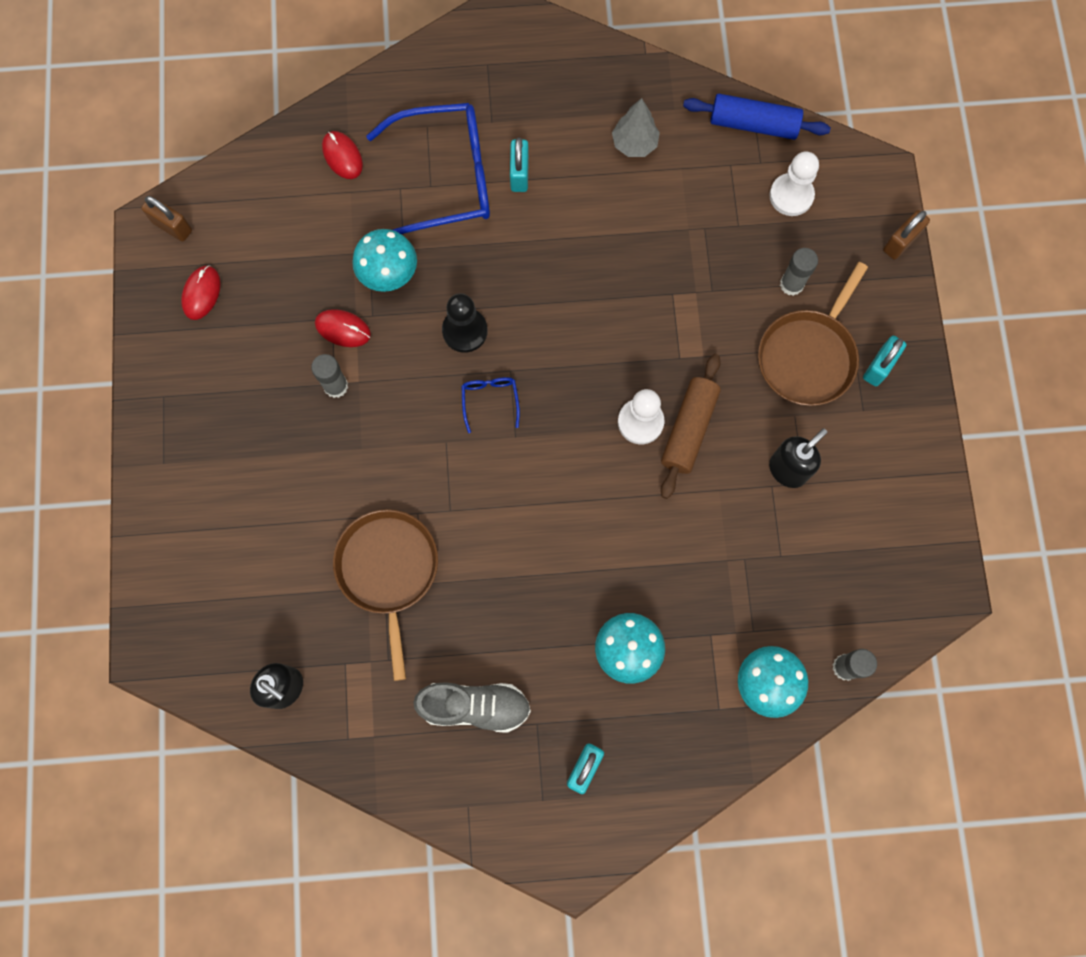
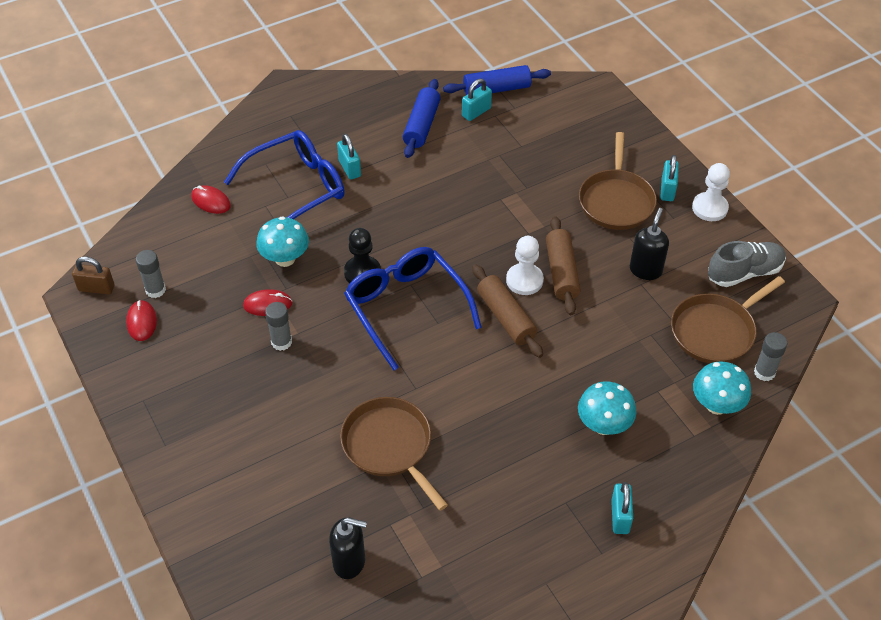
camera: 25 degrees left, 25 degrees down
grey shoe [413,682,531,733] -> grey shoe moved to [708,241,786,287]
blue glasses [461,377,520,433] -> blue glasses [344,247,482,371], size x2.40
grey tree [612,98,660,157] -> blue rolling pin [403,79,440,158]
white pawn [769,151,819,216] -> white pawn moved to [692,163,730,221]
grey glue stick [780,248,818,296] -> grey glue stick moved to [136,250,166,298]
brown padlock [883,210,930,260] -> none
none -> turquoise padlock [462,79,492,121]
none -> brown rolling pin [472,264,543,358]
none -> brown pan [671,276,785,363]

